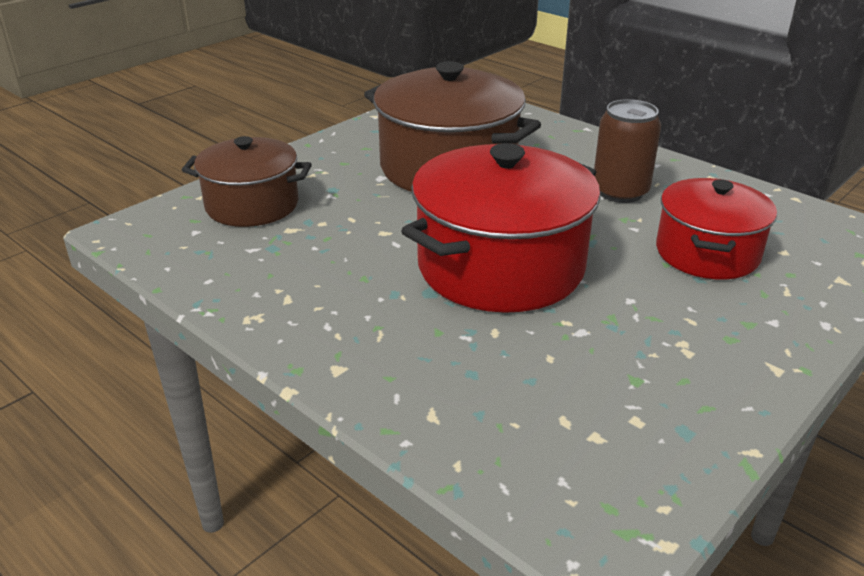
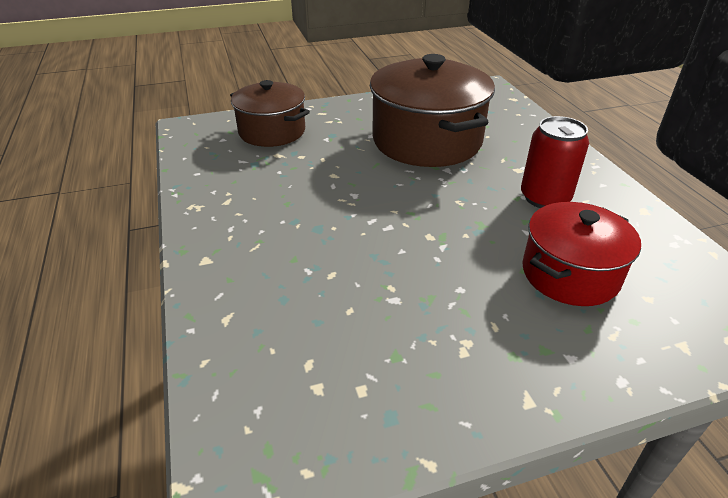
camera: 30 degrees right, 5 degrees up
red pot [401,143,601,313] -> none
brown can [594,99,661,203] -> red can [521,116,589,208]

